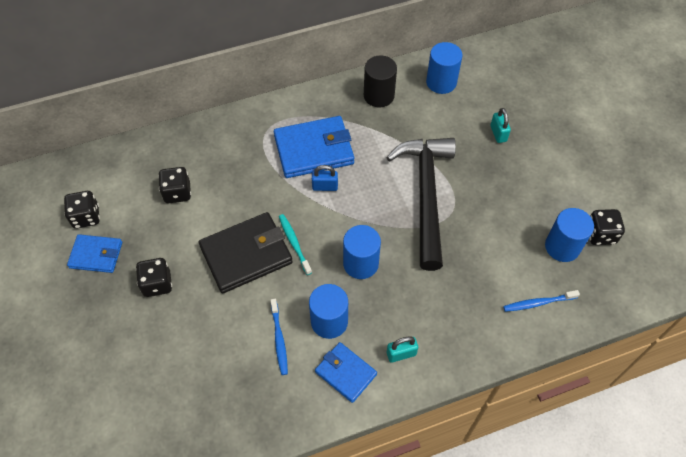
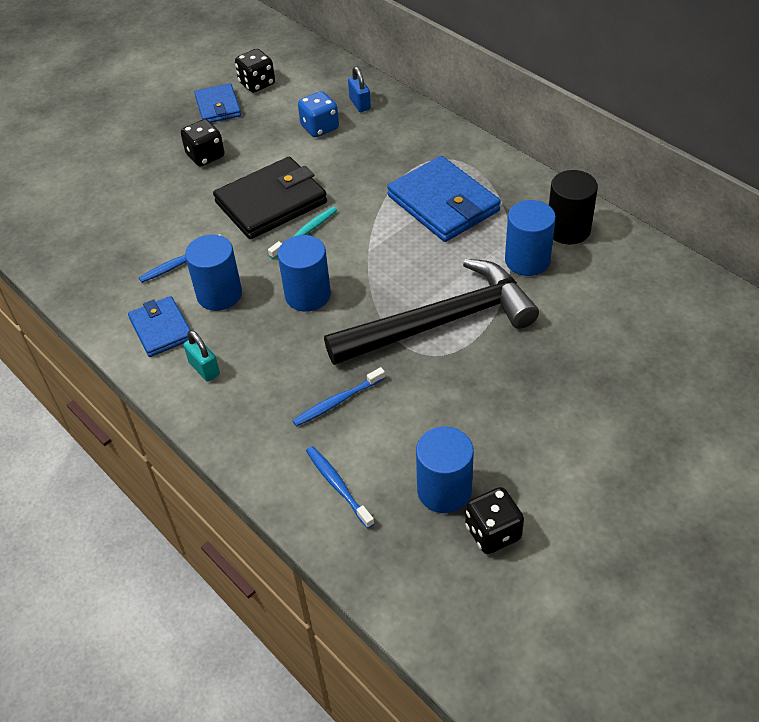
camera: 70 degrees right, 10 degrees down
black dice [158,167,191,203] -> blue dice [298,91,339,137]
black wallet [199,212,293,293] -> black wallet turned 75 degrees counterclockwise [213,157,327,239]
blue padlock [312,165,338,191] -> blue padlock moved to [348,66,371,112]
blue wallet [315,342,377,403] -> blue wallet turned 45 degrees counterclockwise [128,296,190,357]
blue cylinder [426,42,462,94] -> blue cylinder moved to [505,200,556,276]
turquoise padlock [490,108,511,143] -> none
none -> blue toothbrush [292,367,385,427]

